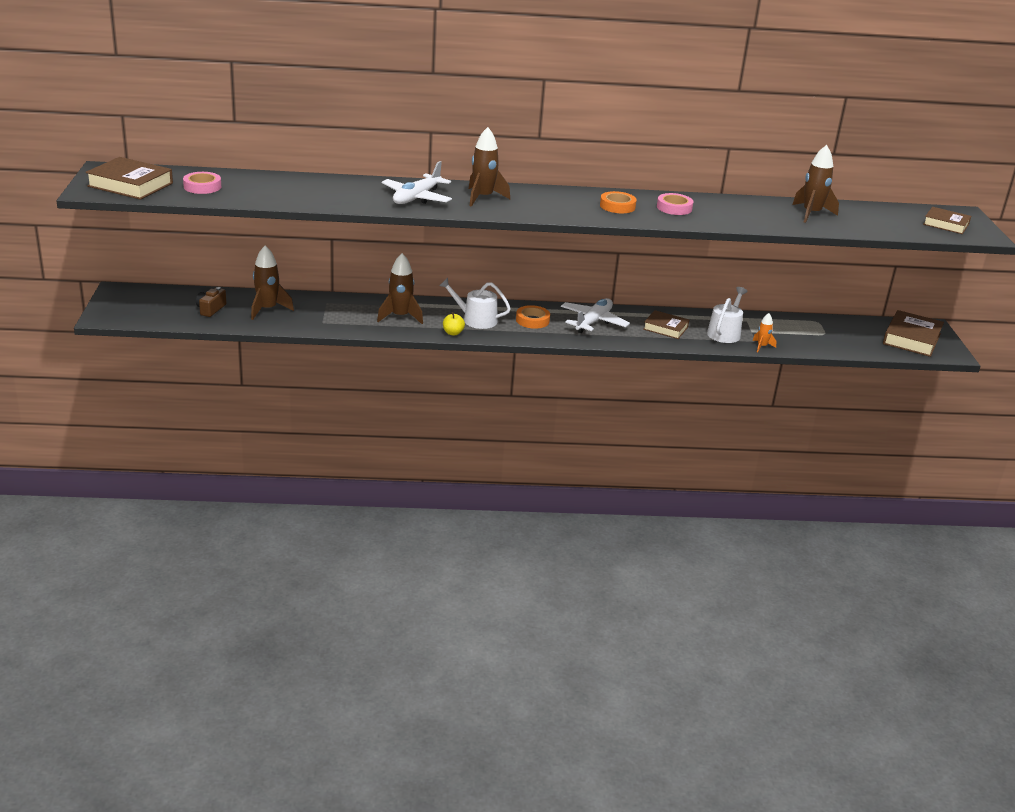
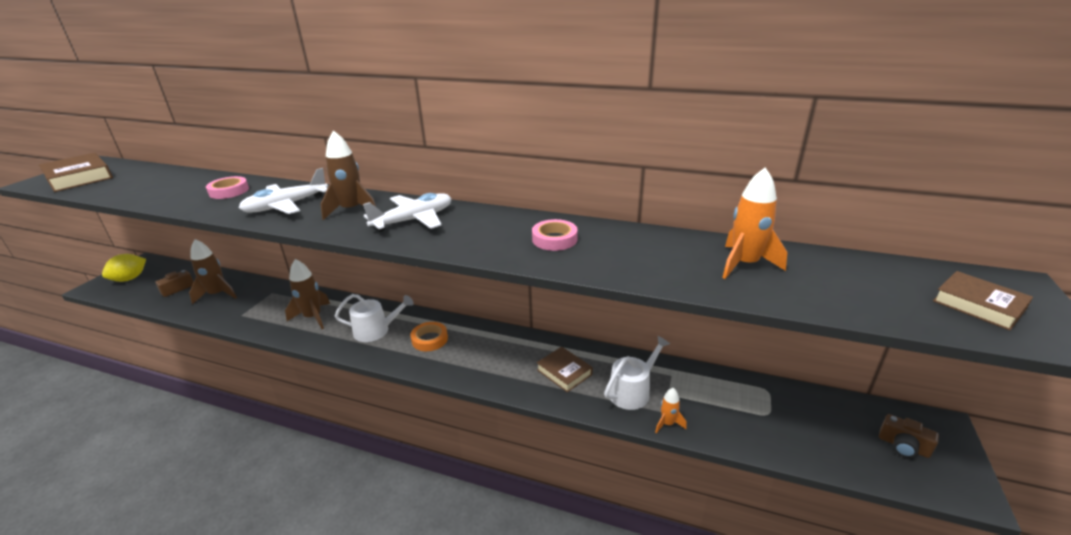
camera: 25 degrees right, 0 degrees up
pink tape [183,172,221,194] -> pink tape moved to [206,176,249,199]
white watering can [439,278,511,329] -> white watering can turned 135 degrees clockwise [335,294,414,342]
yellow apple [443,312,465,335] -> none
white plane [561,298,630,333] -> white plane moved to [363,193,451,232]
orange tape [600,191,637,213] -> none
brown rocket [792,145,839,223] -> orange rocket [722,167,787,279]
brown book [883,310,944,357] -> brown camera [879,414,939,458]
none -> yellow lemon [102,254,146,282]

